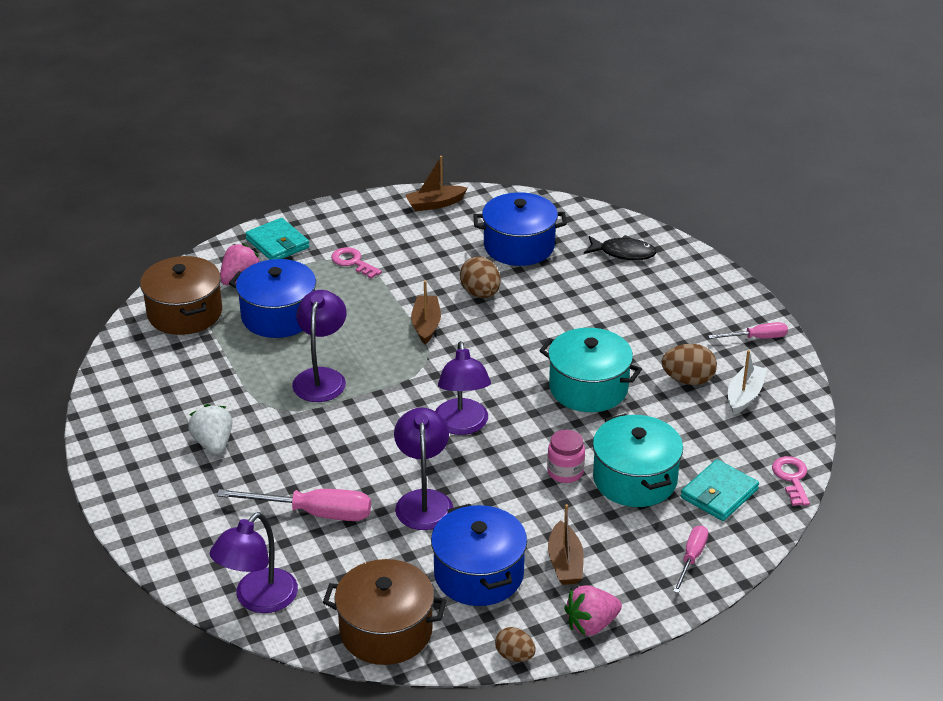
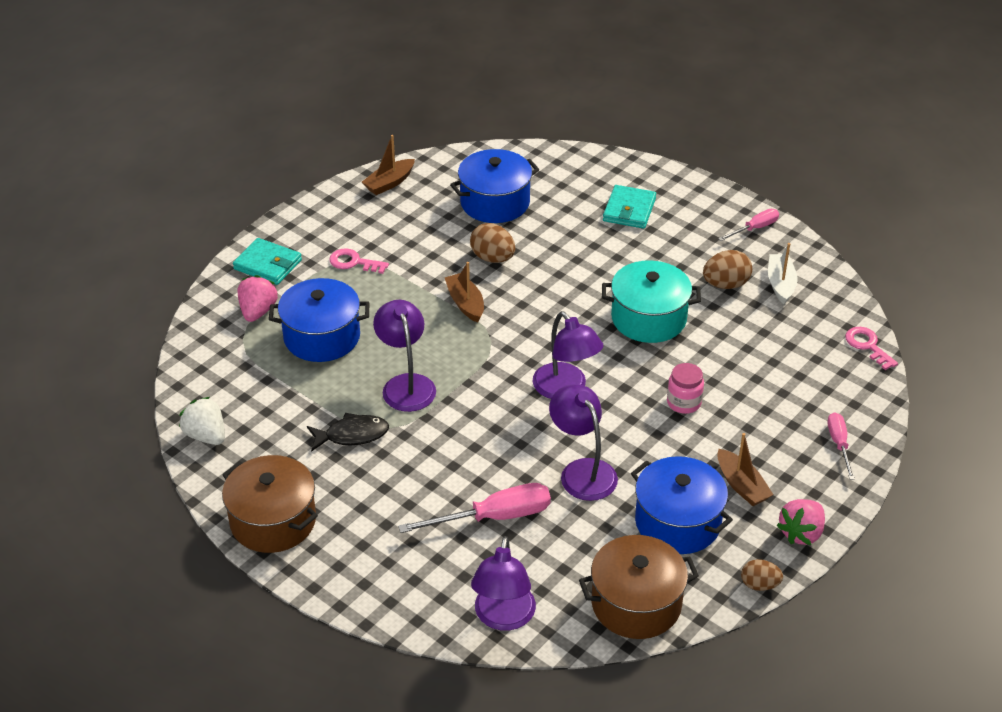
camera: 25 degrees left, 5 degrees up
brown pot [140,256,222,335] -> brown pot moved to [222,455,318,553]
white strawberry [188,404,232,455] -> white strawberry moved to [179,397,225,445]
black fish [584,235,657,260] -> black fish moved to [307,413,389,452]
turquoise pot [593,414,683,507] -> none
turquoise wallet [681,459,759,521] -> turquoise wallet moved to [603,185,656,229]

